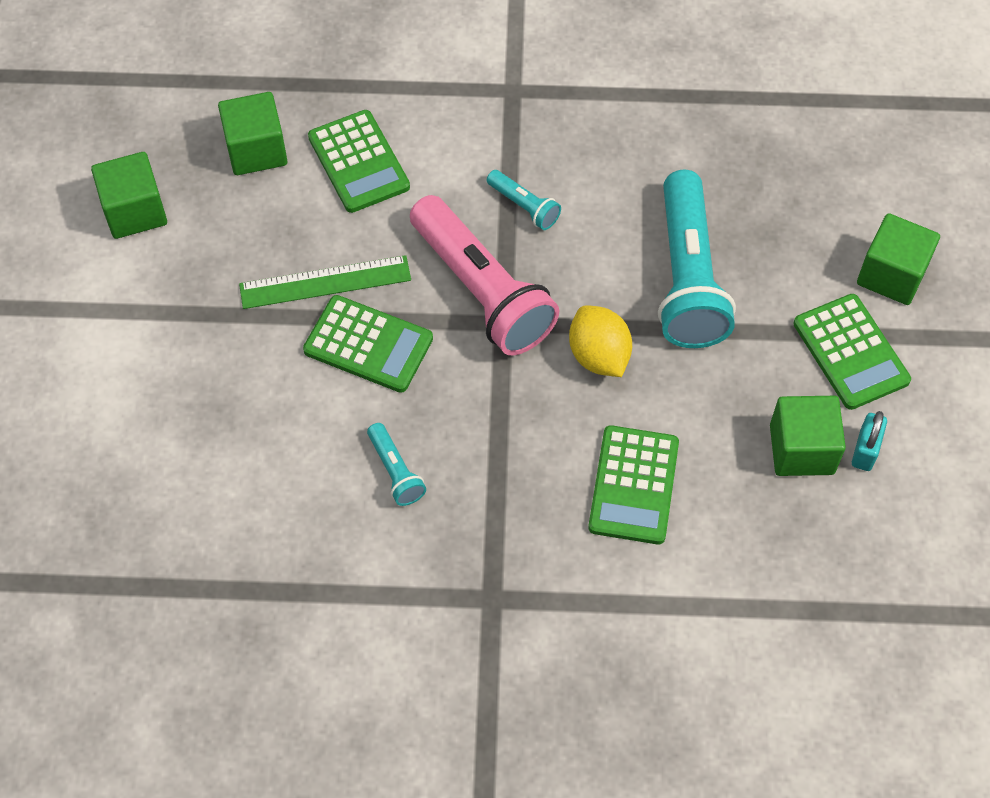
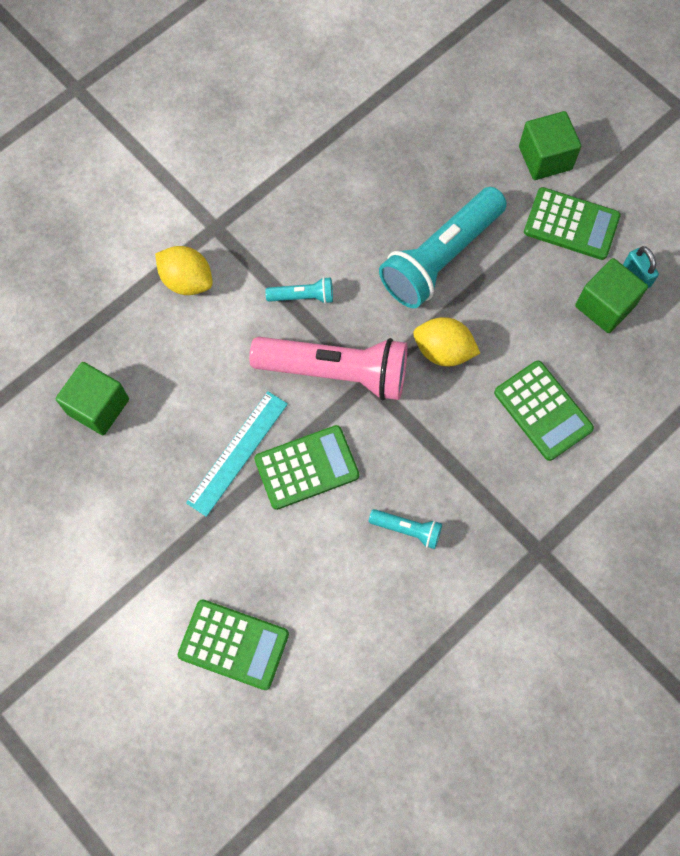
camera: 45 degrees left, 10 degrees up
green cube [91,152,167,239] -> none
green ruler [239,255,411,309] -> turquoise ruler [186,391,288,517]
green calculator [308,110,410,213] -> green calculator moved to [178,599,289,690]
turquoise flashlight [658,170,736,348] -> turquoise flashlight turned 90 degrees clockwise [379,187,507,308]
none -> yellow lemon [155,246,213,295]

